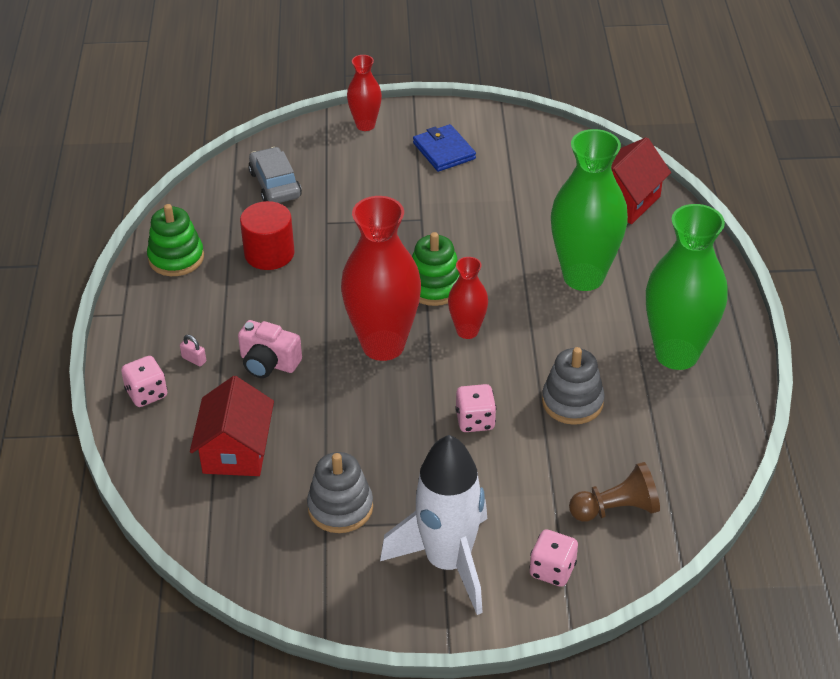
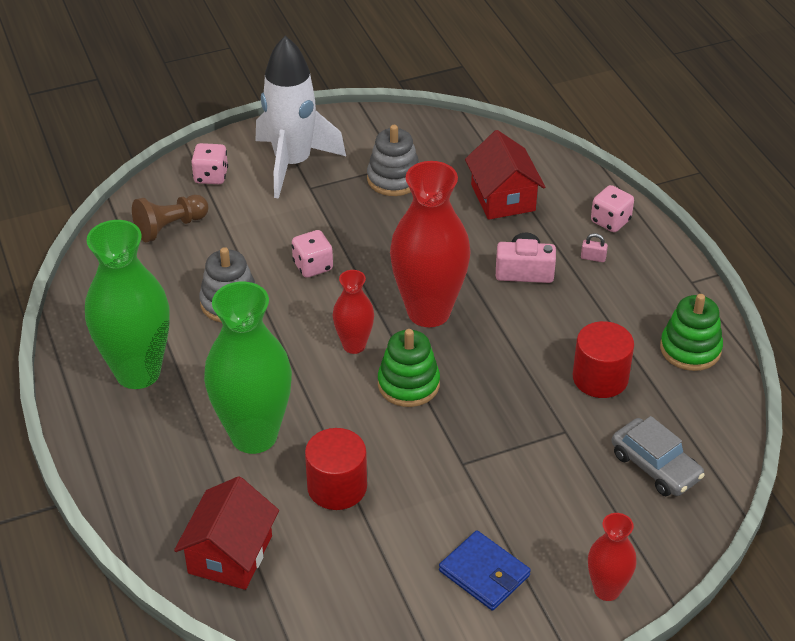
camera: 160 degrees right, 0 degrees up
none -> red cylinder [305,428,367,510]

